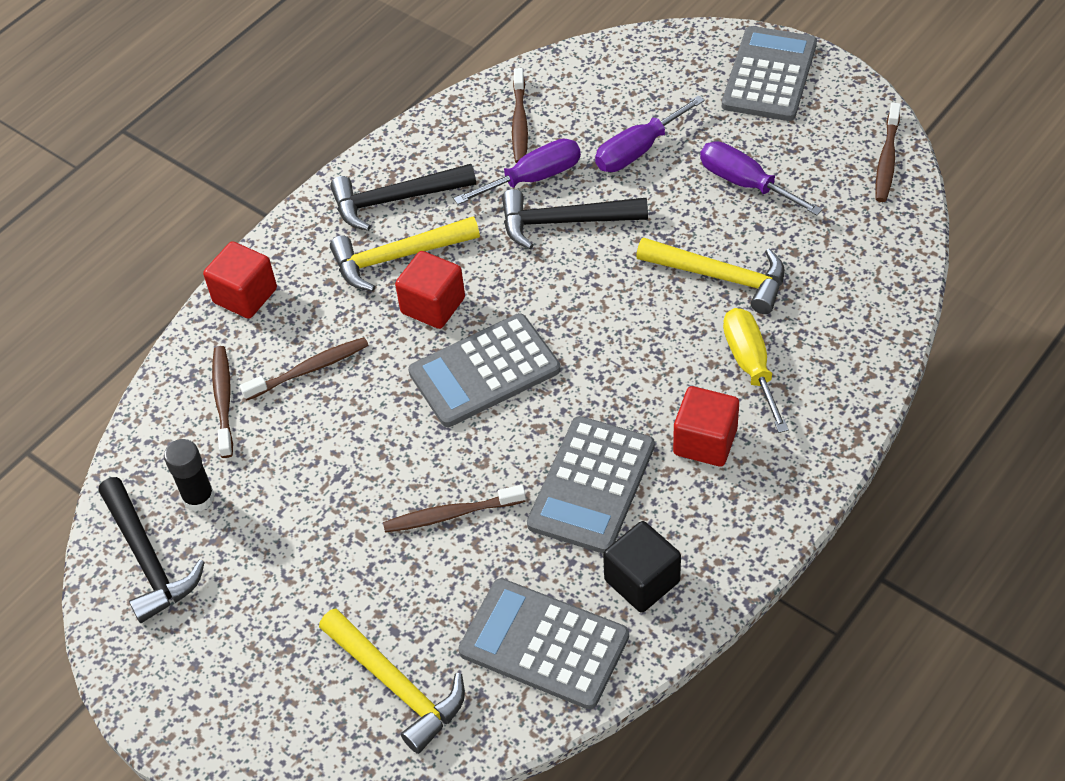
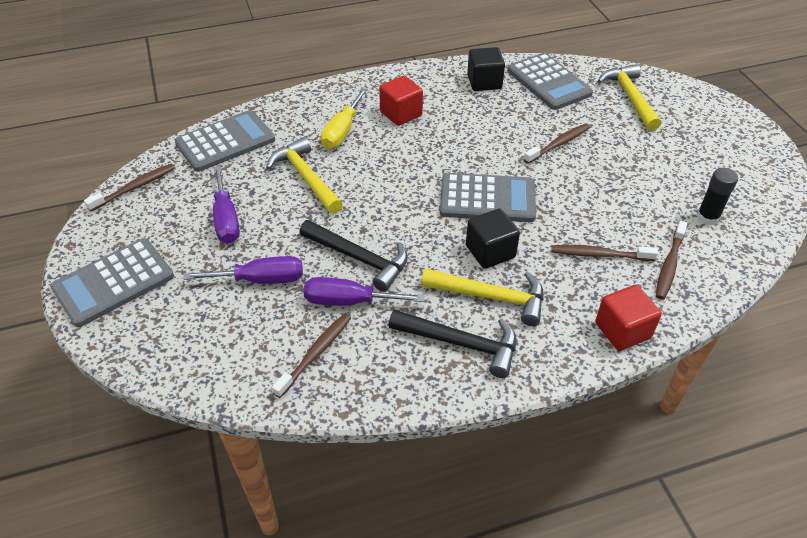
camera: 150 degrees left, 5 degrees down
black hammer [98,477,205,623] -> none
brown toothbrush [383,485,526,533] -> brown toothbrush turned 60 degrees counterclockwise [523,123,590,164]
red cube [395,251,465,329] -> black cube [466,209,520,269]
grey calculator [527,416,655,554] -> grey calculator moved to [175,110,275,172]

